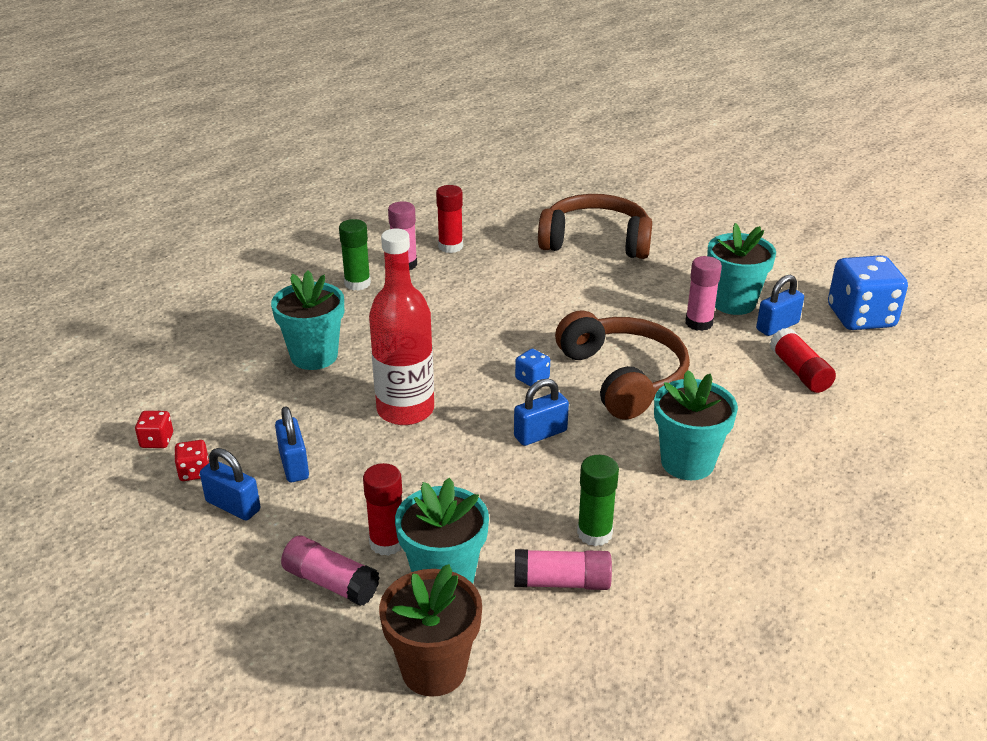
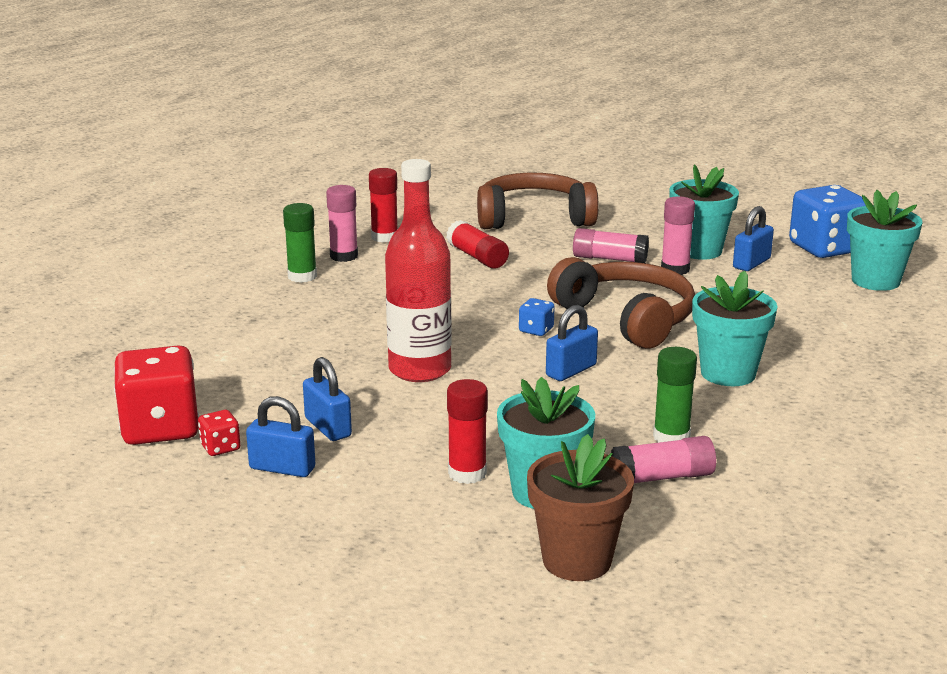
camera: 15 degrees left, 10 degrees down
red dice [135,411,173,448] -> red dice [114,345,199,445], size x2.27
turquoise flower pot [271,270,344,370] -> turquoise flower pot moved to [847,190,922,291]
pink glue stick [281,536,380,606] -> pink glue stick moved to [573,228,649,263]
red glue stick [770,328,836,393] -> red glue stick moved to [446,220,509,269]

